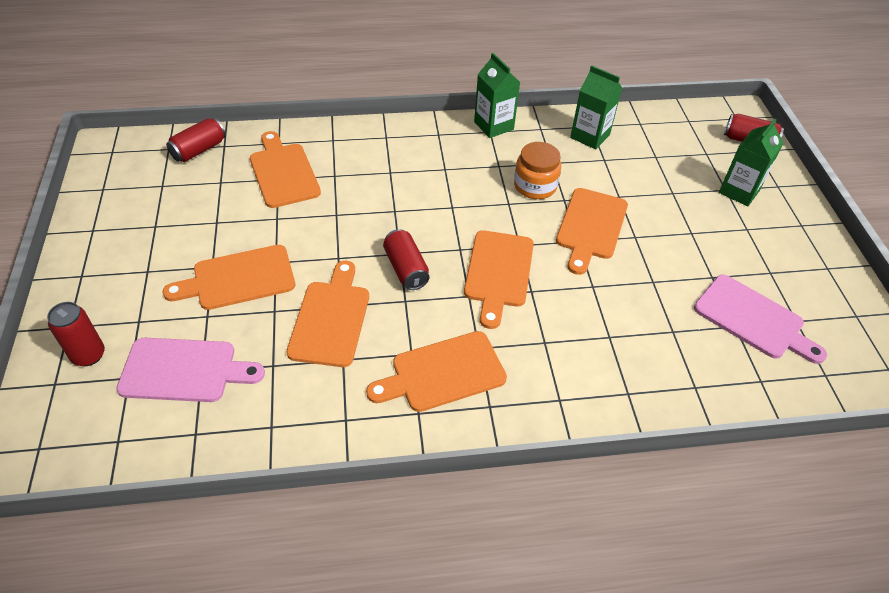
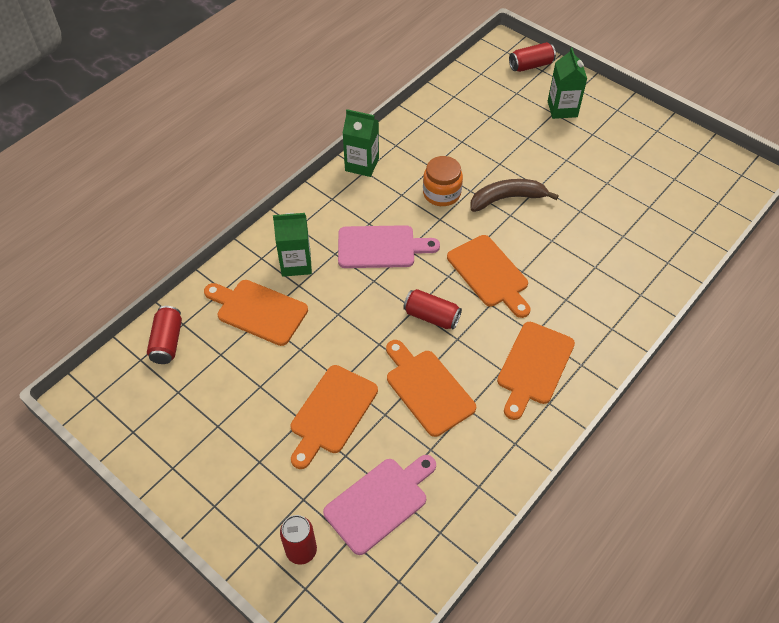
camera: 40 degrees left, 5 degrees up
orange cutting board [556,188,628,275] -> brown banana [470,179,559,212]
green carton [570,66,622,149] -> green carton moved to [273,213,312,277]
pink cutting board [694,275,827,364] -> pink cutting board moved to [338,225,440,268]

